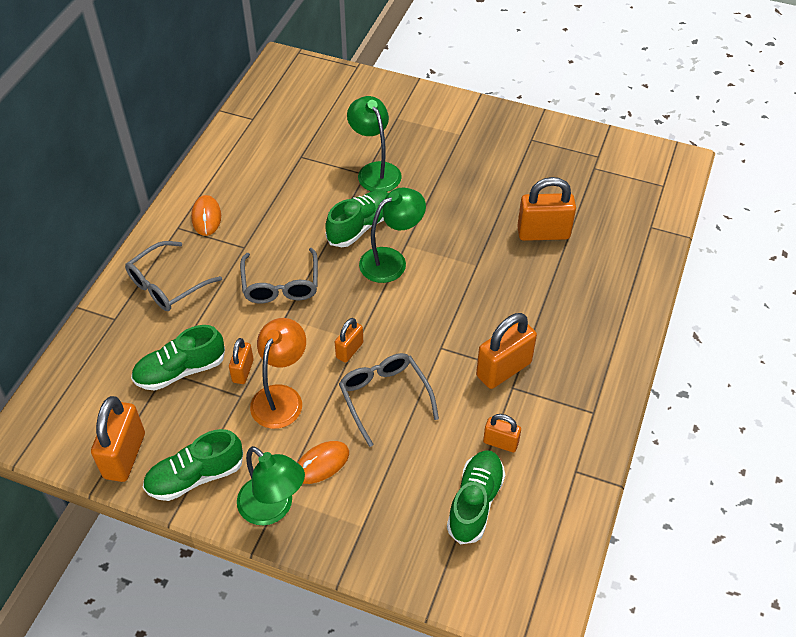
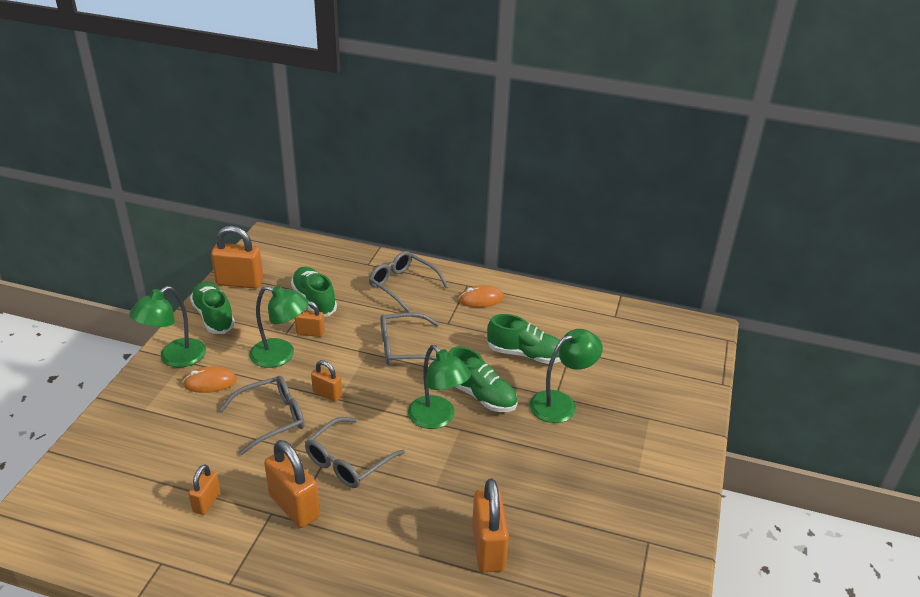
camera: 85 degrees right, 15 degrees down
orange lamp [250,318,306,429] -> green lamp [249,285,309,368]
orange mouse [298,441,349,484] -> orange mouse turned 60 degrees counterclockwise [182,366,237,393]
green shoe [447,450,505,544] -> green shoe moved to [487,314,561,364]
none -> grey glasses [305,417,405,488]

